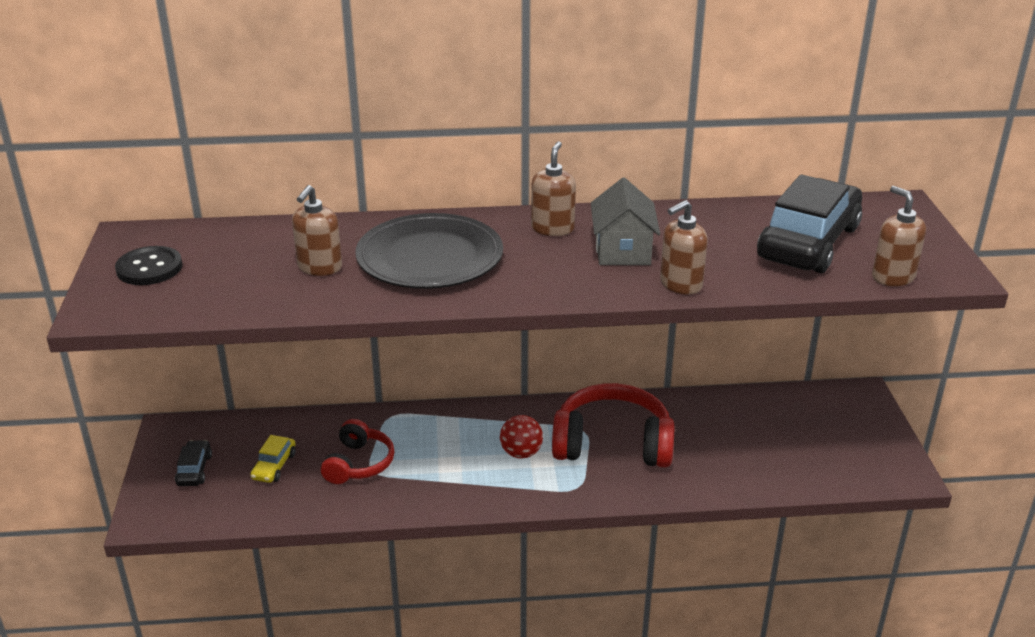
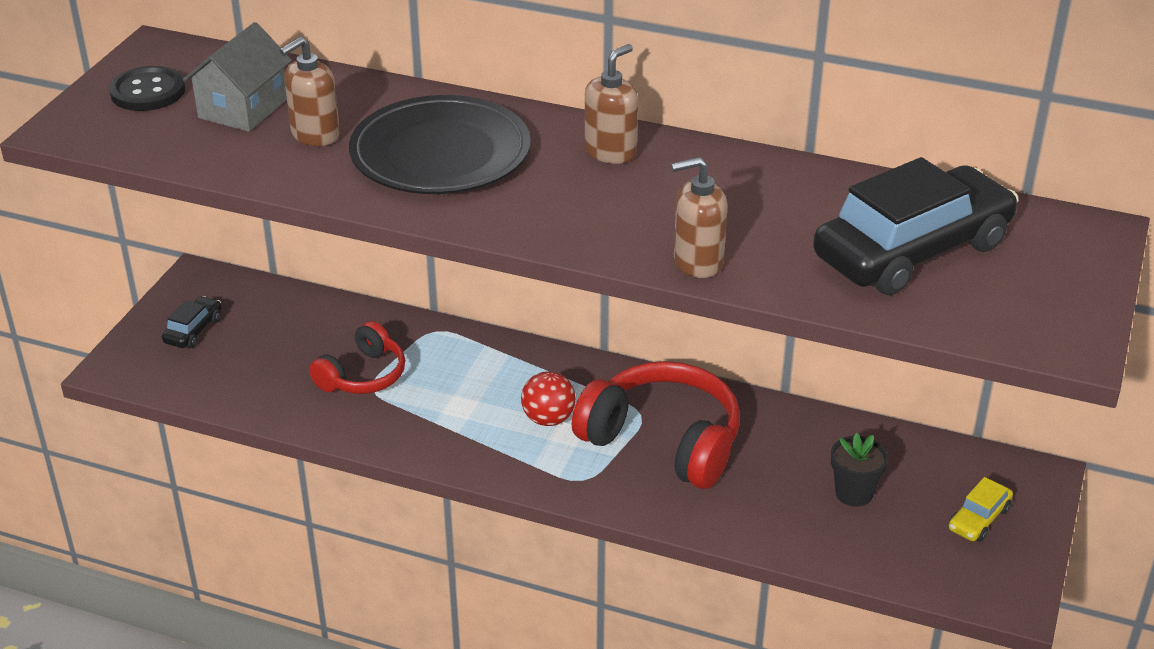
camera: 25 degrees right, 5 degrees up
yellow car [250,435,296,483] -> yellow car moved to [949,477,1013,542]
grey house [591,177,660,265] -> grey house moved to [183,22,292,132]
brown soap dispenser [872,186,926,286] -> none
none -> black flower pot [831,433,888,507]

